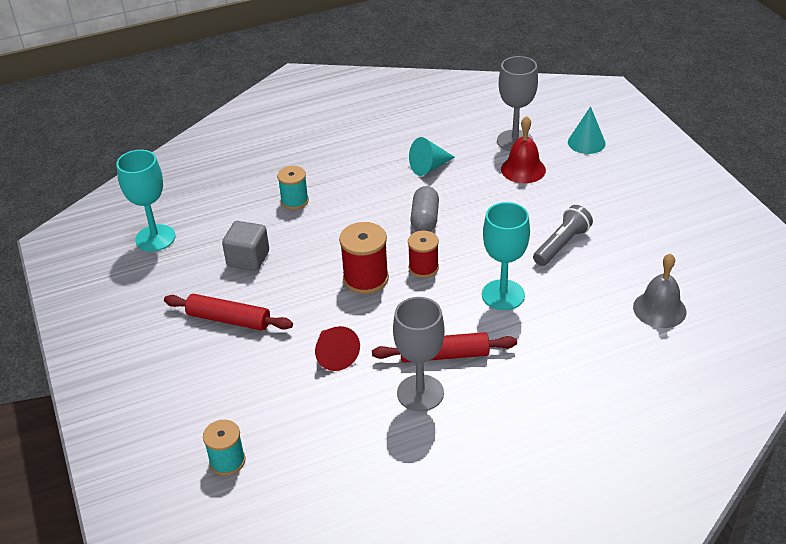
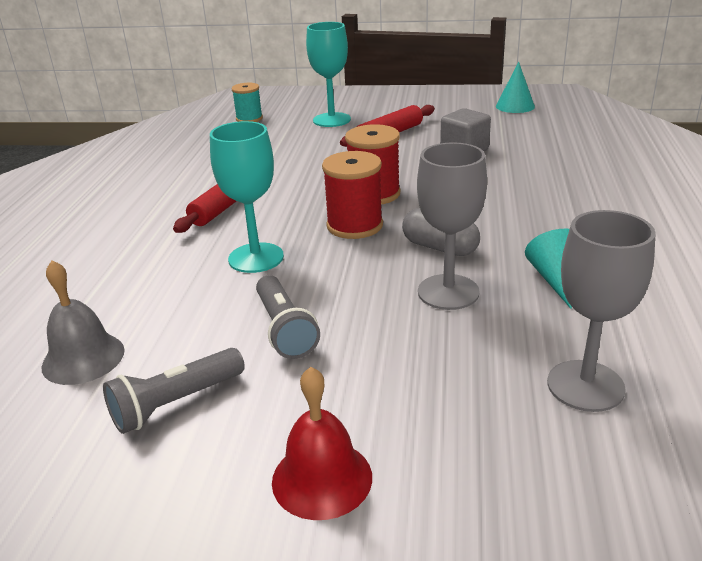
camera: 120 degrees right, 10 degrees down
turquoise goblet [116,150,176,251] -> turquoise goblet moved to [306,22,351,127]
turquoise spool [277,166,309,210] -> none
red cone [315,326,360,371] -> none
grey goblet [393,297,445,412] -> grey goblet moved to [417,142,487,310]
red spool [408,231,439,278] -> red spool [322,151,383,239], size x1.50
red bell [501,116,546,183] -> red bell moved to [272,367,372,520]
turquoise cone [568,106,606,154] -> turquoise cone moved to [496,62,535,113]
none -> grey flashlight [103,348,245,434]

